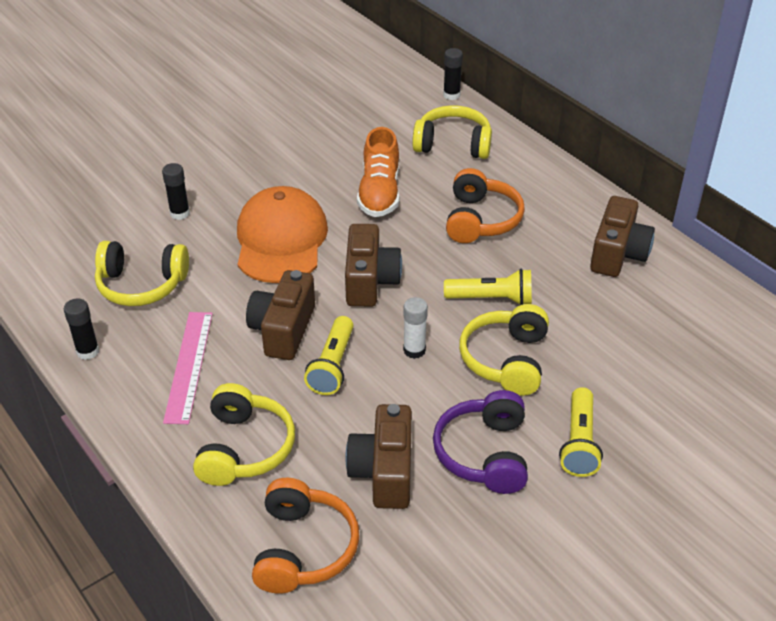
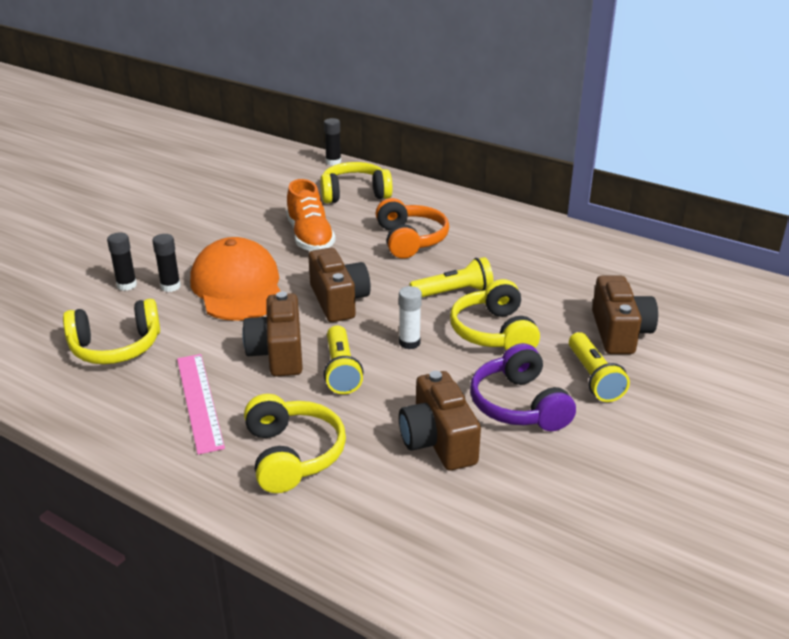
camera: 20 degrees left, 10 degrees down
black glue stick [64,298,99,360] -> black glue stick moved to [152,234,181,292]
orange headphones [252,478,360,594] -> none
brown camera [590,196,655,277] -> brown camera moved to [592,276,658,354]

